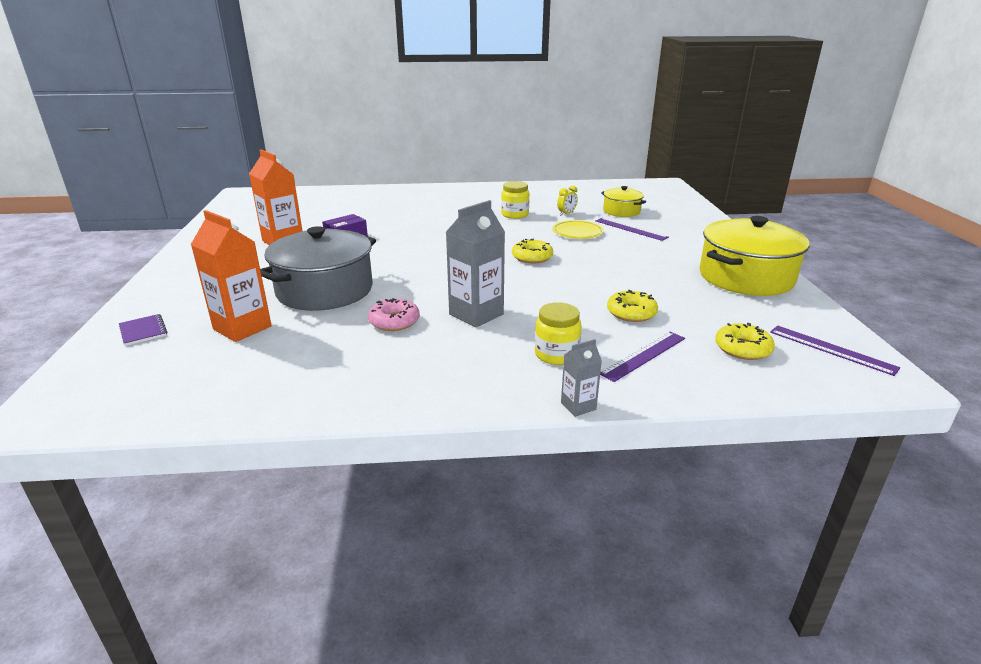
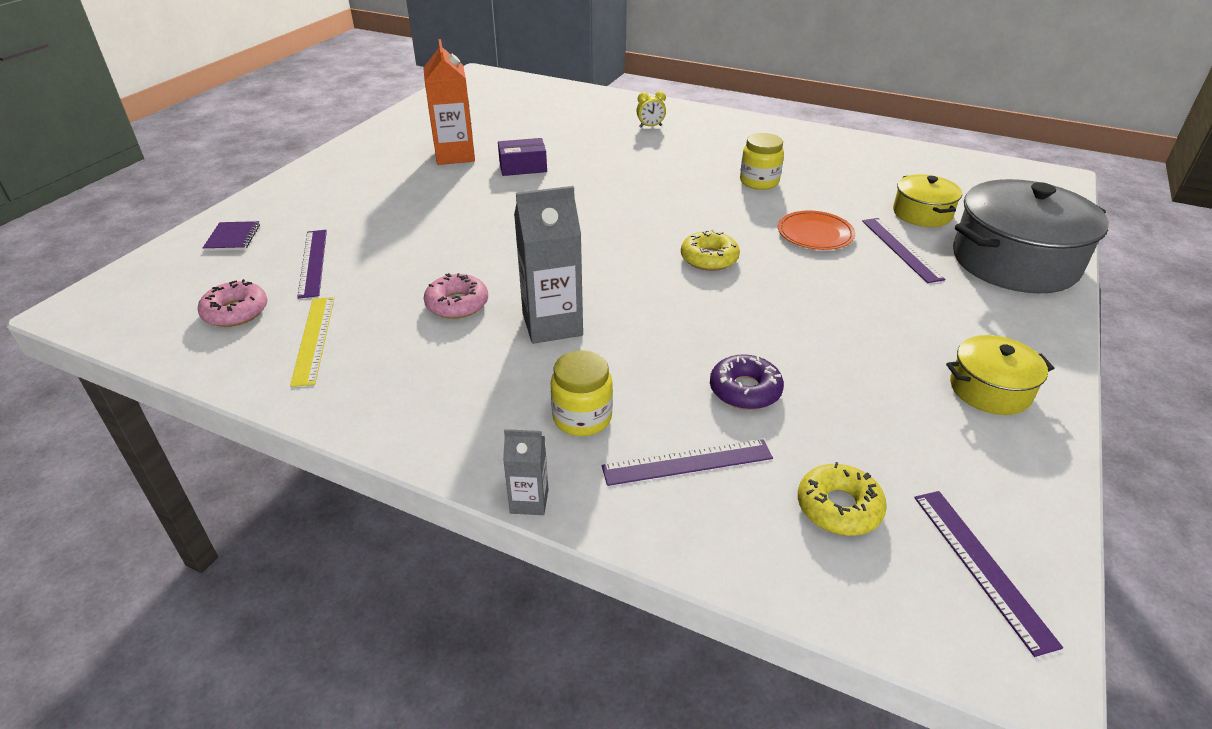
camera: 30 degrees right, 10 degrees up
orange carton [191,210,272,342] -> purple ruler [297,230,327,299]
grey pot [260,226,376,311] -> grey pot moved to [953,179,1109,294]
yellow plate [552,220,604,239] -> orange plate [778,211,855,250]
yellow clock [557,186,578,216] -> yellow clock moved to [637,91,666,127]
yellow donut [607,290,658,322] -> purple donut [710,354,784,410]
yellow pot [700,216,809,296] -> yellow pot [946,335,1054,415], size x0.52
none -> pink donut [198,279,268,327]
none -> yellow ruler [290,297,335,387]

